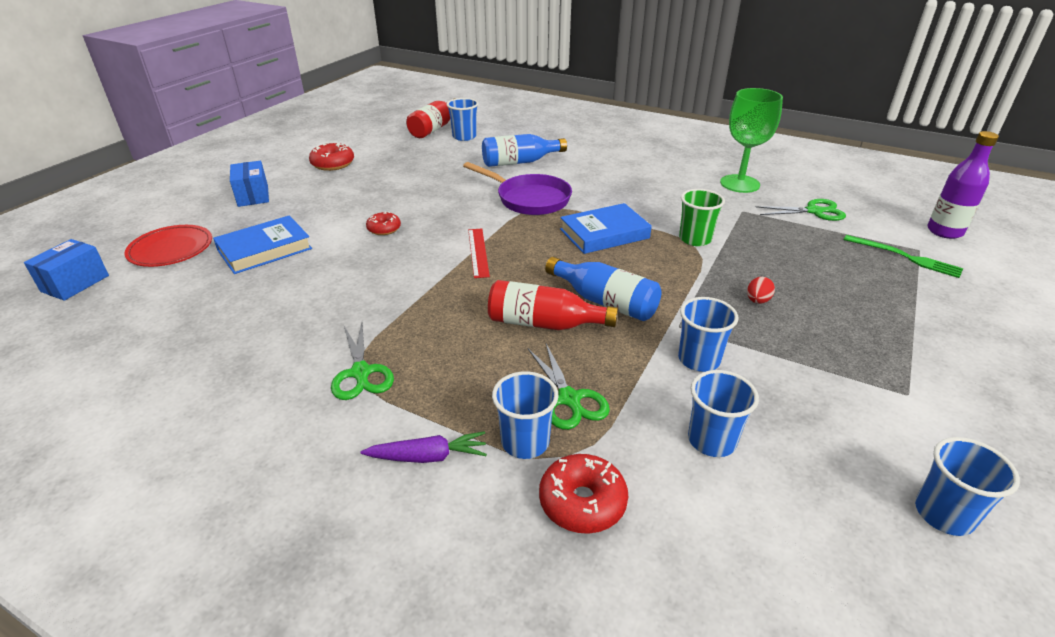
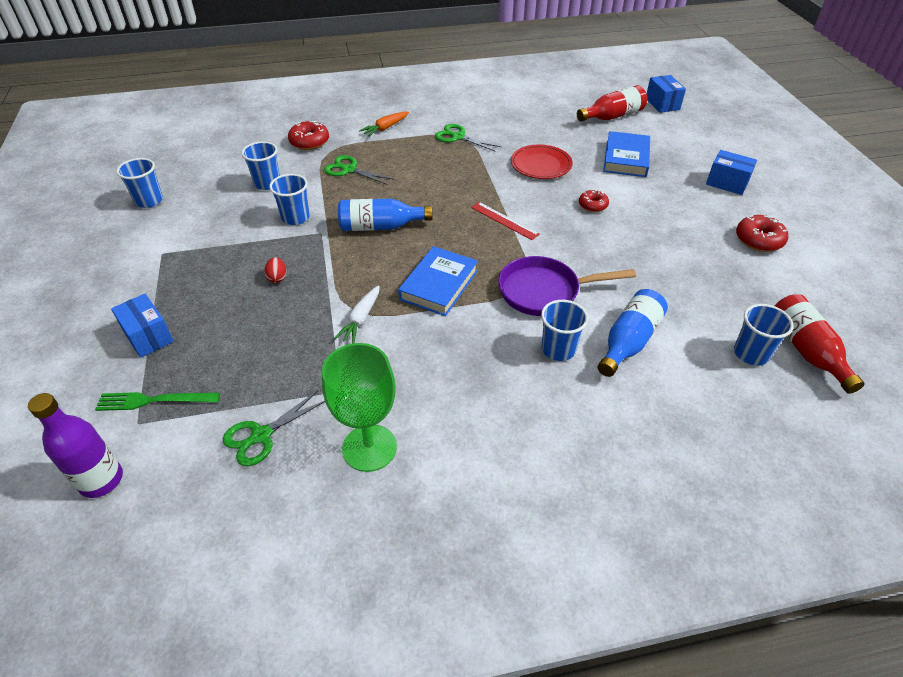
camera: 140 degrees right, 10 degrees up
red plate [124,225,212,267] -> red plate moved to [511,144,573,179]
purple carrot [361,431,487,463] -> orange carrot [359,112,409,137]
red bottle [488,280,618,330] -> red bottle moved to [577,85,647,122]
blue cup [492,371,559,459] -> blue cup moved to [541,300,588,361]
green cup [679,189,725,246] -> white carrot [334,285,380,343]
none -> blue box [111,294,174,358]

